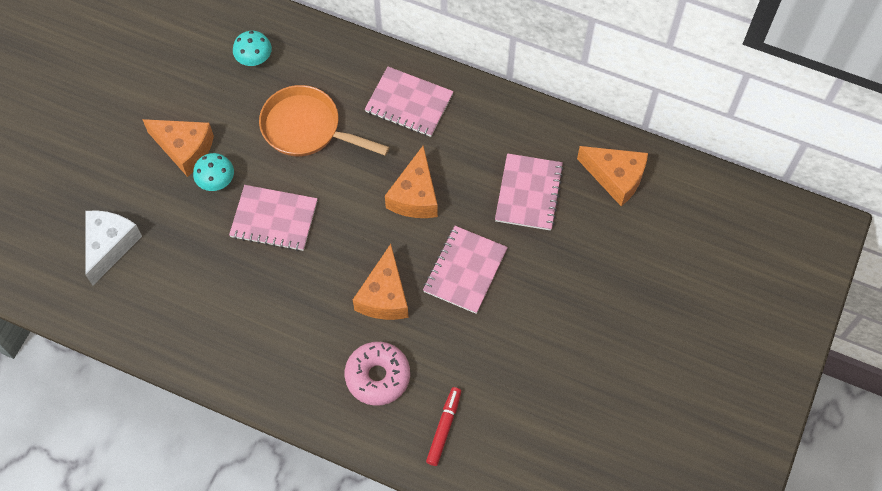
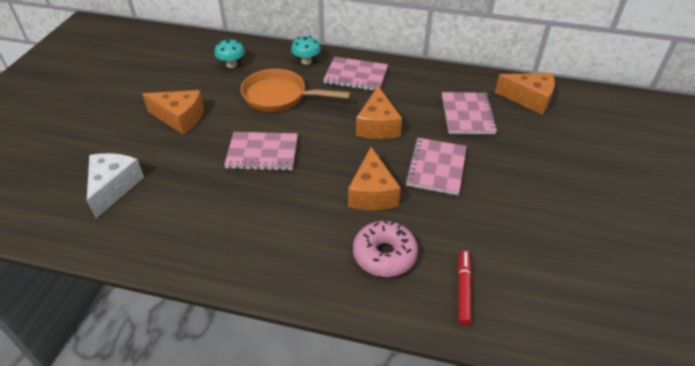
camera: 10 degrees left, 20 degrees down
turquoise mushroom [193,153,234,191] -> turquoise mushroom moved to [291,36,321,65]

